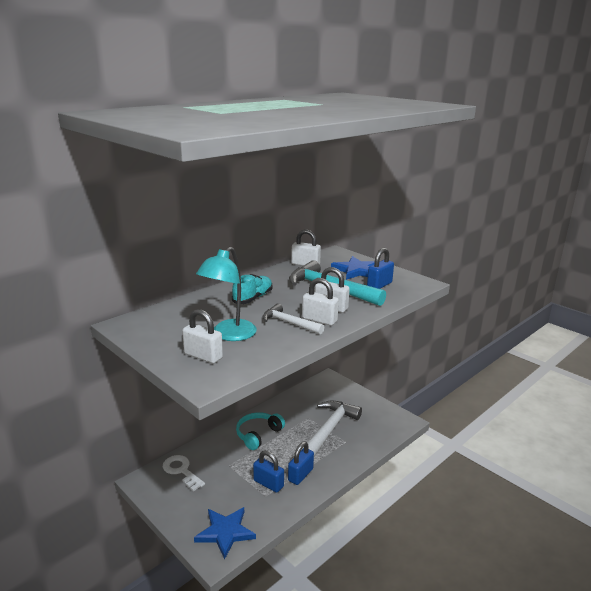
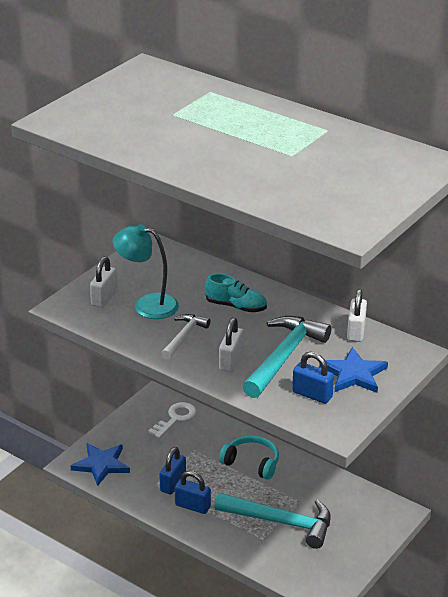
camera: 80 degrees right, 10 degrees up
white hammer [301,401,362,456] -> turquoise hammer [215,493,331,549]
white padlock [302,278,339,325] -> none

